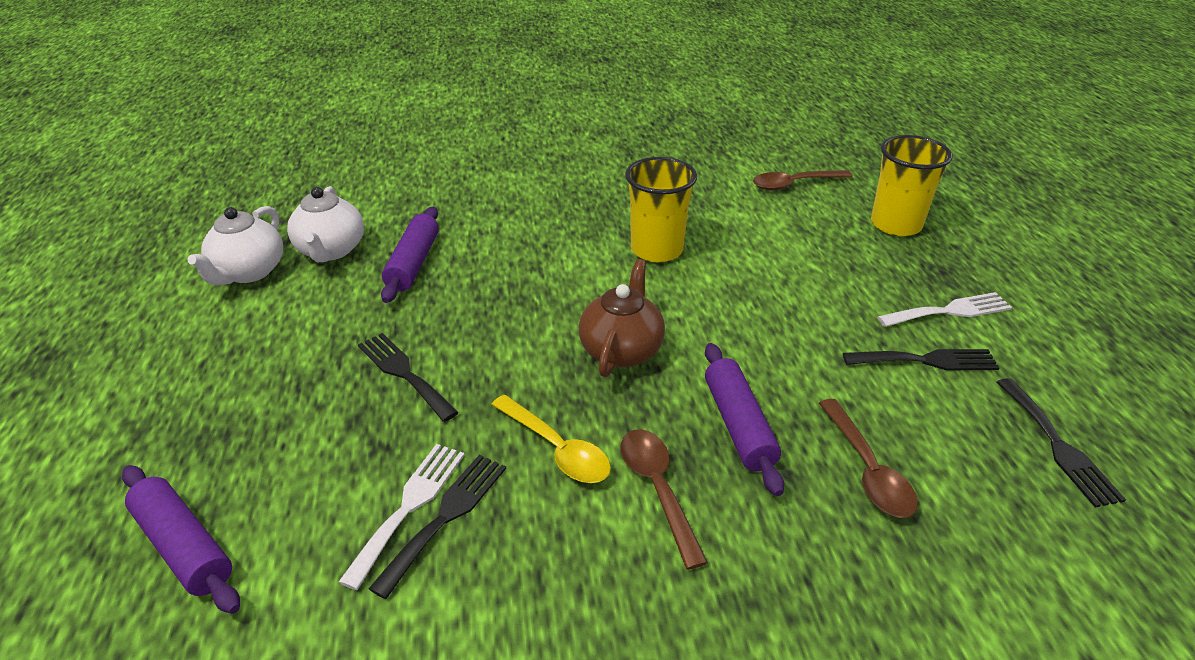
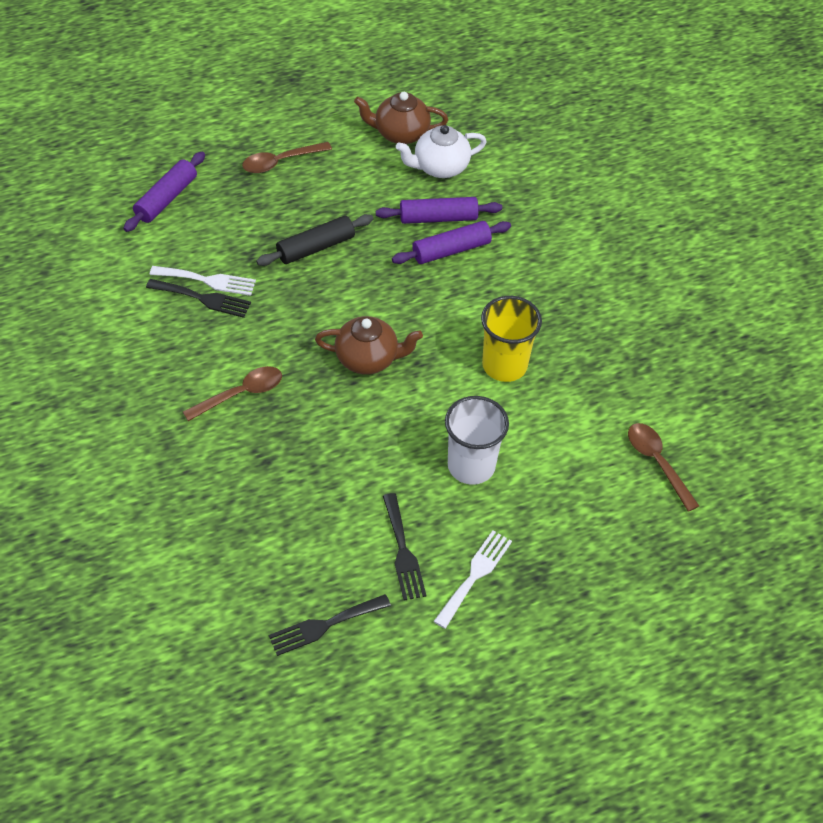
camera: 75 degrees right, 15 degrees up
white teapot [188,206,283,285] -> brown teapot [354,92,448,144]
black fork [358,333,459,422] -> black rolling pin [256,214,374,266]
yellow spoon [491,395,611,483] -> none
purple rolling pin [705,343,784,496] -> purple rolling pin moved to [392,221,511,264]
brown spoon [819,399,918,518] -> brown spoon moved to [242,142,332,173]
yellow cup [871,135,953,236] -> none
white fork [877,292,1012,327] -> white fork turned 120 degrees counterclockwise [434,531,512,629]
none -> white cup [445,396,509,485]

